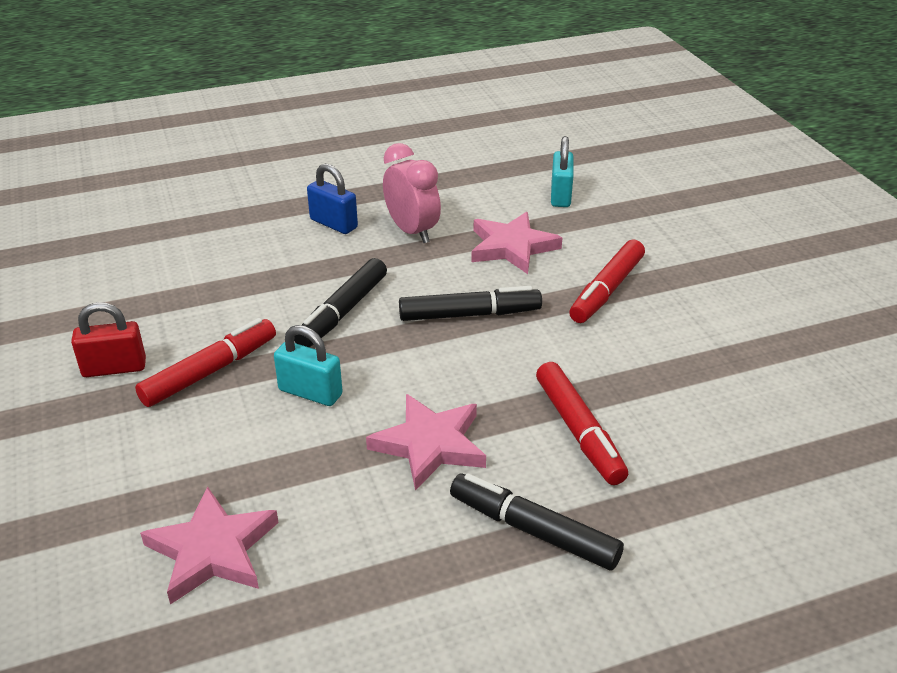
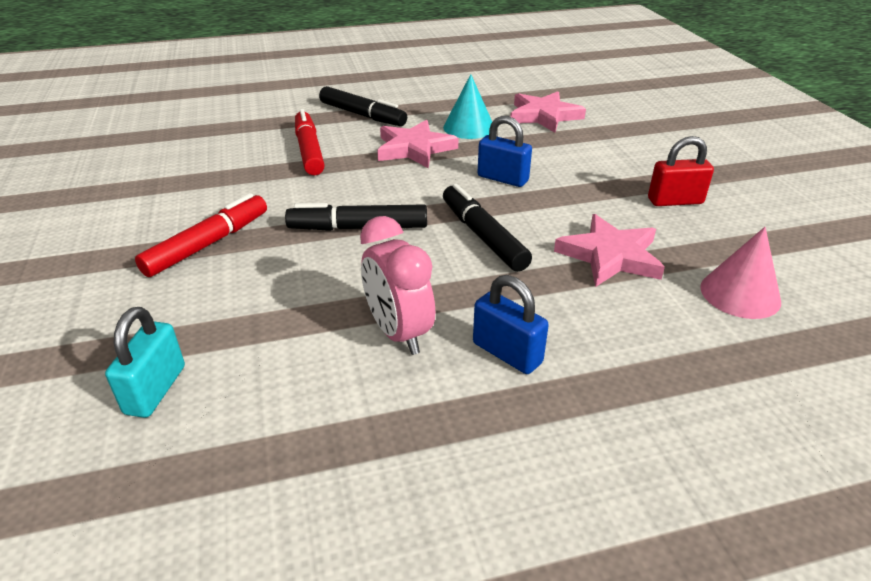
camera: 175 degrees left, 0 degrees up
red marker [135,318,276,407] -> none
turquoise padlock [274,325,342,406] -> blue padlock [477,116,532,187]
black marker [294,258,387,348] -> black marker turned 60 degrees counterclockwise [443,184,532,272]
pink star [471,212,562,274] -> pink star moved to [554,214,665,287]
none -> turquoise cone [443,74,492,139]
none -> pink cone [700,227,781,319]

